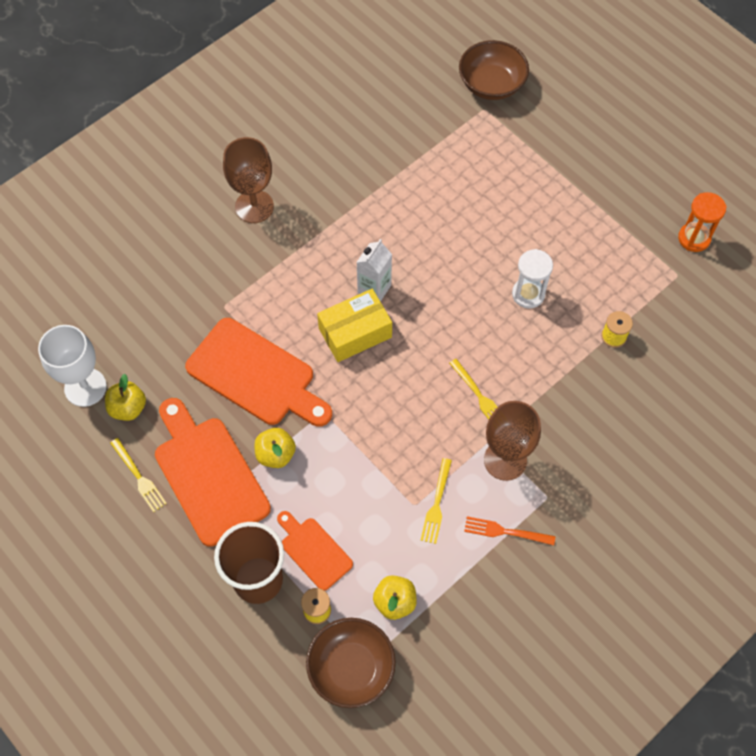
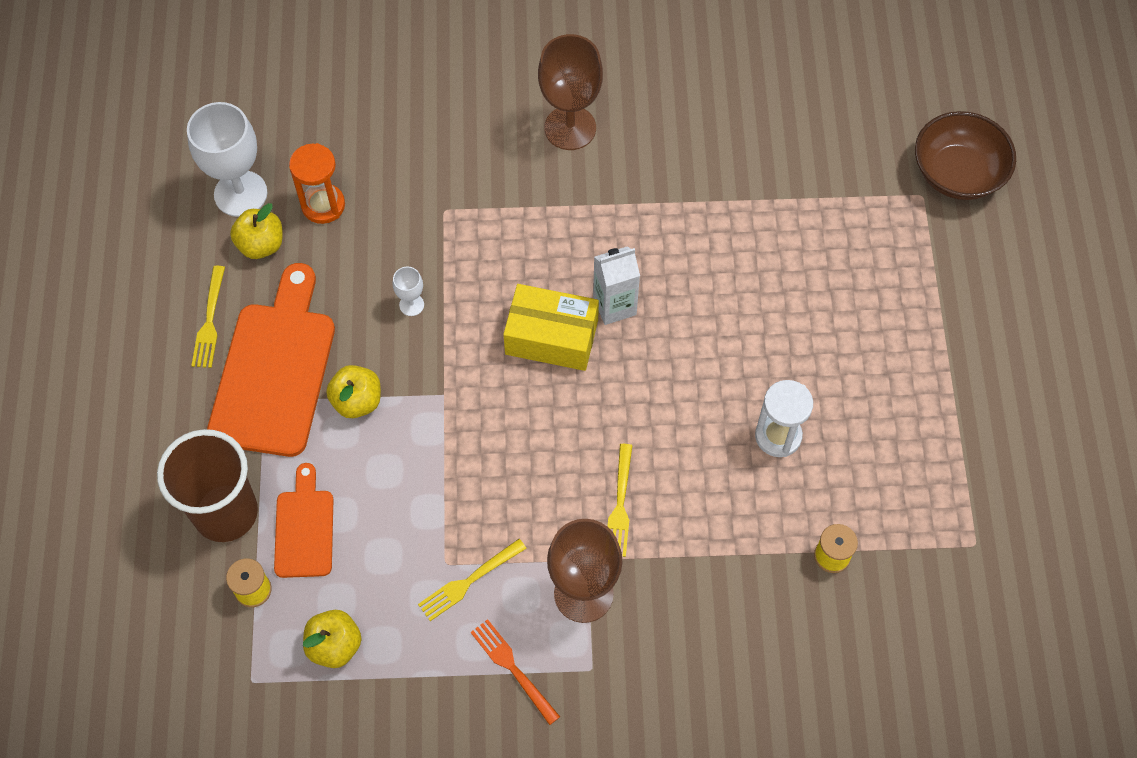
camera: 40 degrees right, 0 degrees up
orange cutting board [185,318,332,427] -> white goblet [393,266,424,316]
brown bowl [306,618,396,708] -> none
orange hourglass [678,192,726,252] -> orange hourglass moved to [289,143,345,224]

